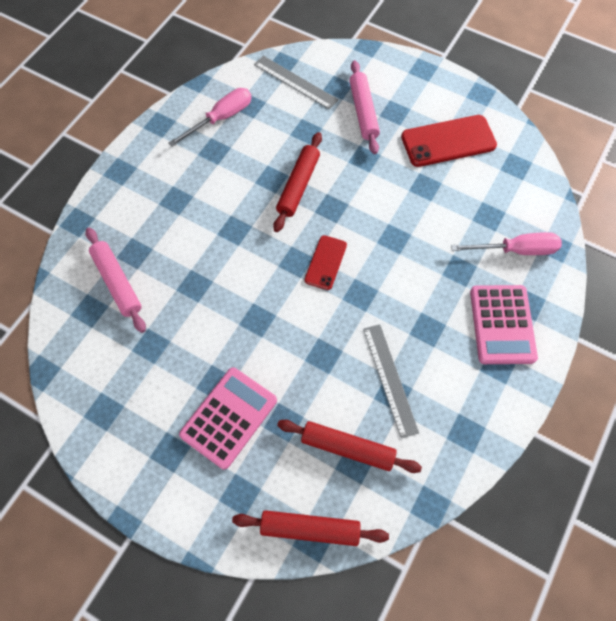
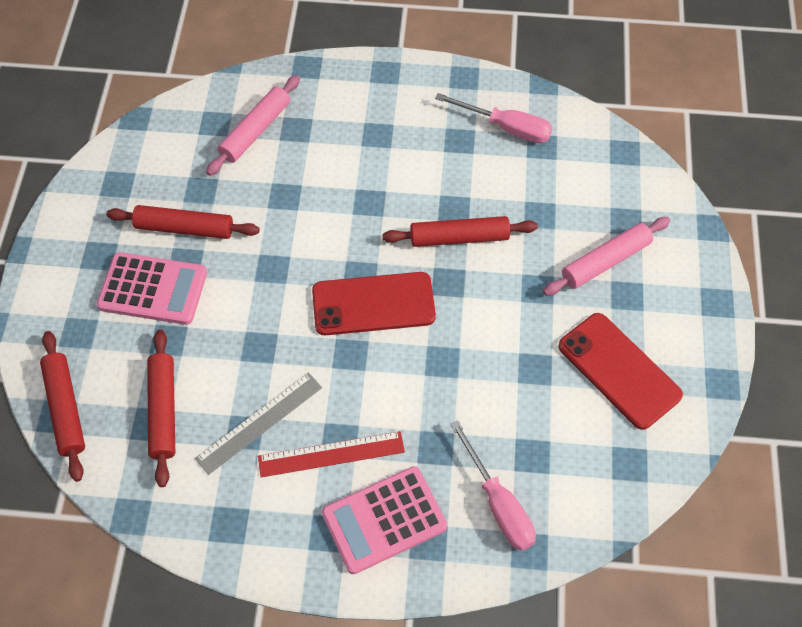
camera: 65 degrees right, 5 degrees down
grey ruler [254,56,338,109] -> none
red phone [305,235,347,290] -> red phone [312,272,436,335], size x1.71
none -> red rolling pin [106,205,260,239]
none -> red ruler [258,431,405,477]

